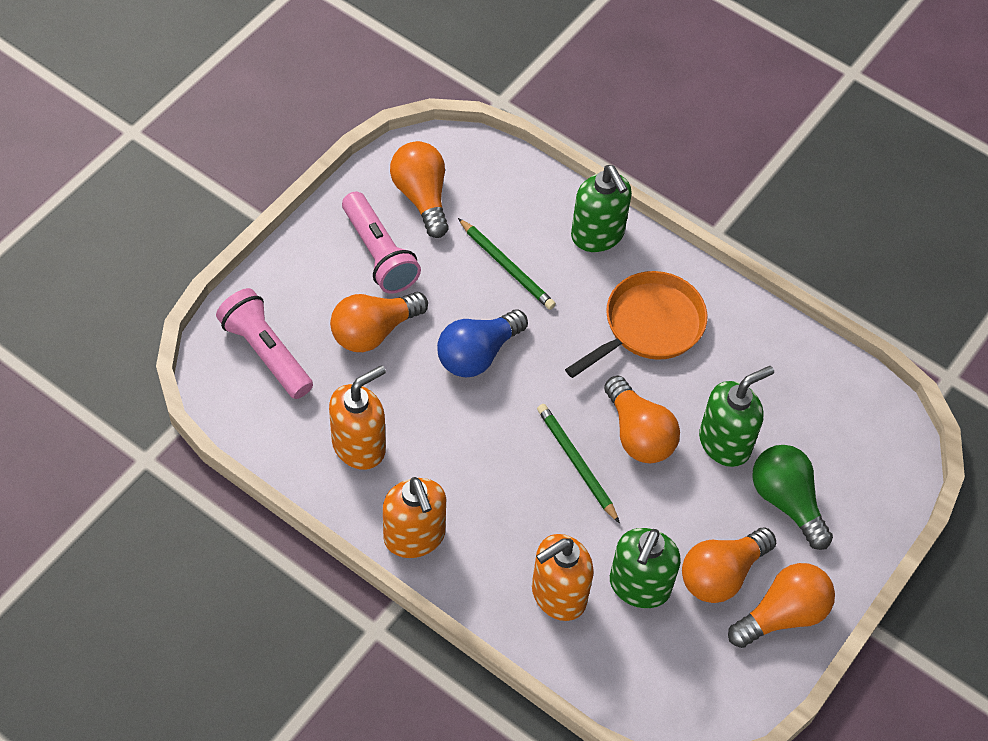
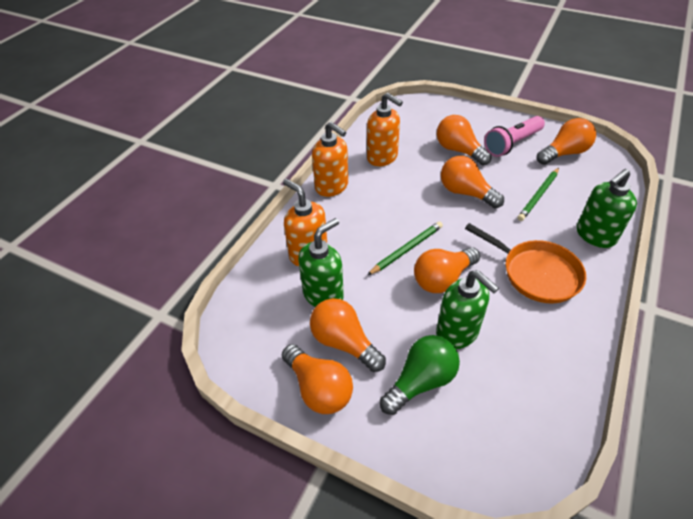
camera: 85 degrees right, 10 degrees down
pink flashlight [216,288,313,399] -> none
orange soap dispenser [383,477,446,558] -> orange soap dispenser turned 105 degrees counterclockwise [312,122,348,197]
blue light bulb [437,309,528,377] -> orange light bulb [441,156,504,208]
green soap dispenser [610,528,681,608] -> green soap dispenser turned 120 degrees clockwise [298,218,344,307]

